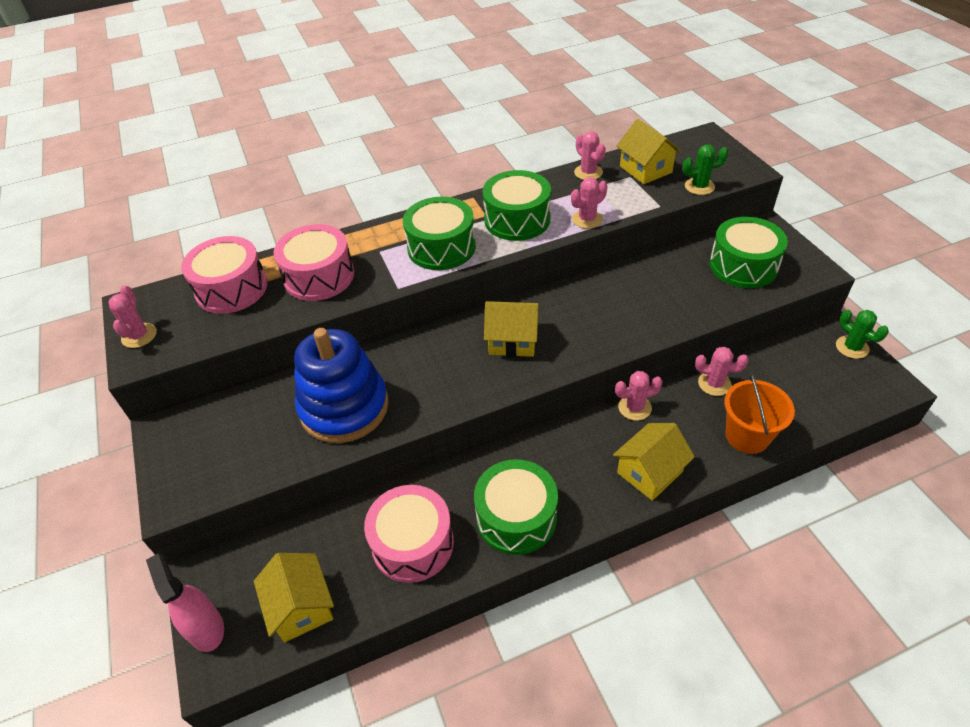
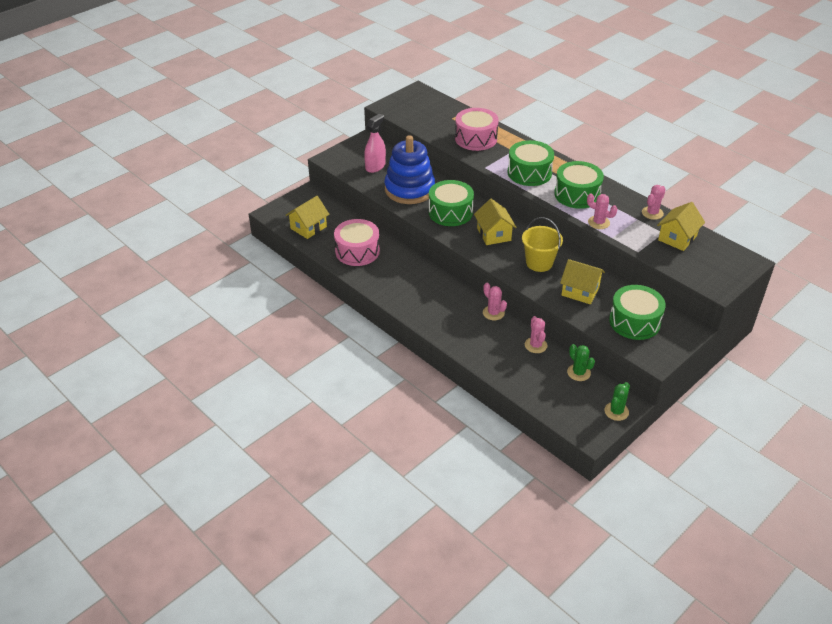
camera: 65 degrees right, 5 degrees down
pink cactus [108,285,157,348] -> none
pink spray bottle [146,553,224,652] -> pink spray bottle moved to [364,114,386,173]
pink drum [181,236,267,314] -> none
green drum [474,459,558,555] -> green drum moved to [429,180,474,226]
yellow house [613,423,695,501] -> yellow house moved to [560,259,605,304]
green cactus [683,144,728,195] -> green cactus moved to [567,344,595,381]
orange bucket [724,372,795,454] -> none
none -> yellow bucket [522,217,563,272]

